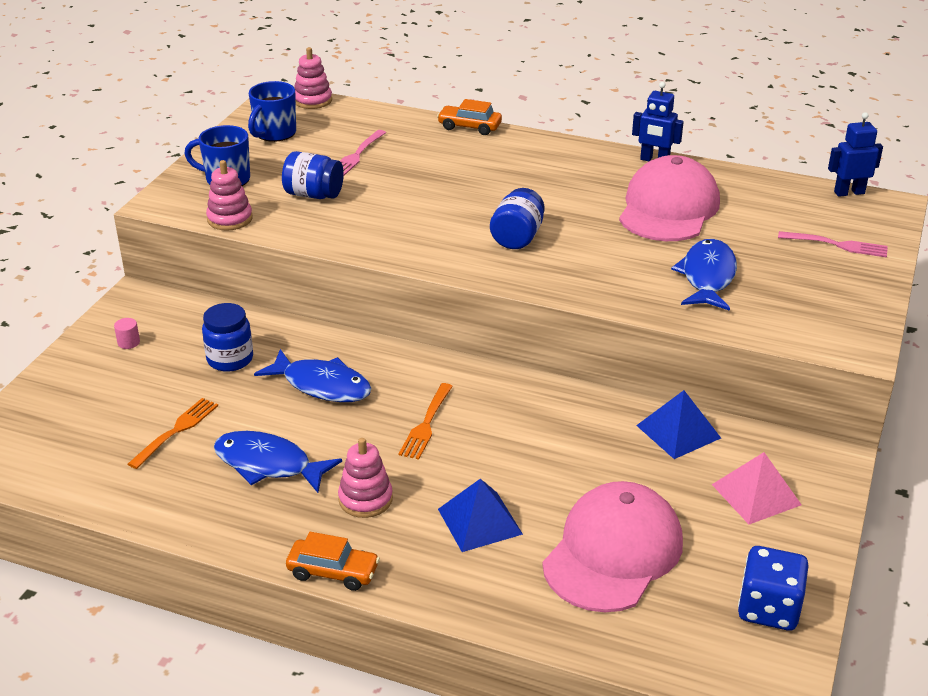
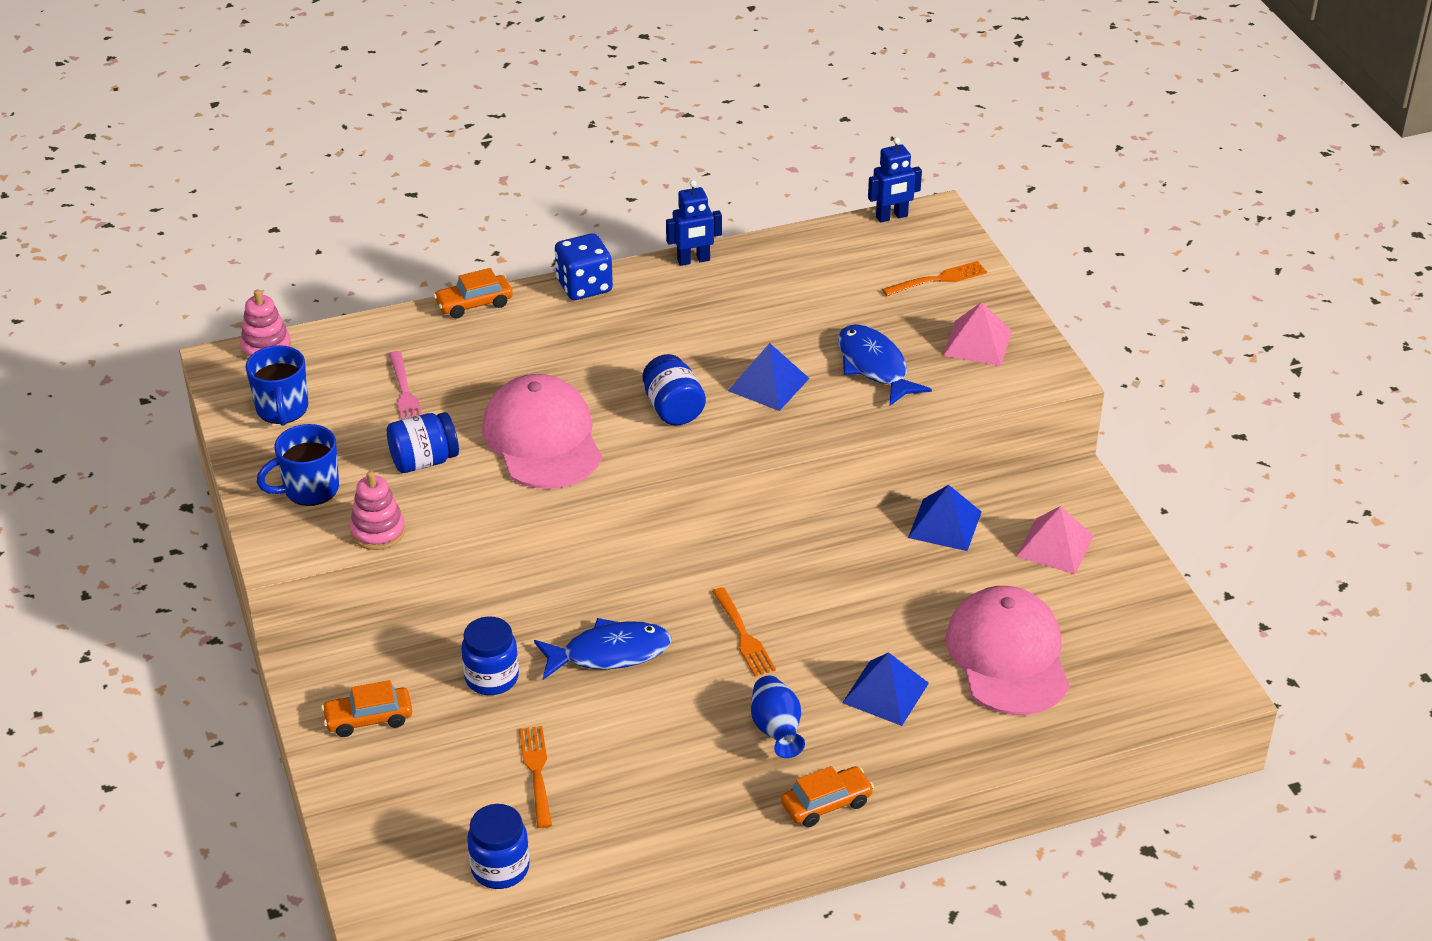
camera: 40 degrees left, 5 degrees up
pink cylinder [114,318,140,349] -> orange car [321,680,412,737]
blue fish [214,431,342,493] -> none
pink stacking toy [338,438,393,518] -> blue vase [751,676,805,758]
pink cap [619,155,720,241] -> pink cap moved to [482,374,602,489]
blue dice [738,546,809,631] -> blue dice moved to [555,233,613,300]
pink fork [778,231,888,257] -> orange fork [882,261,987,296]
blue robot [828,112,883,197] -> blue robot turned 150 degrees counterclockwise [868,137,922,223]
none -> blue jar [467,804,530,889]
none -> blue pyramid [728,343,809,411]
none -> pink pyramid [943,302,1012,366]

